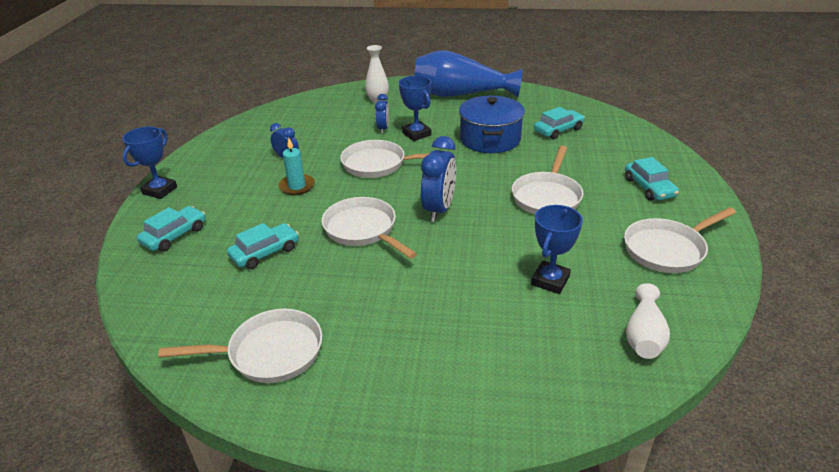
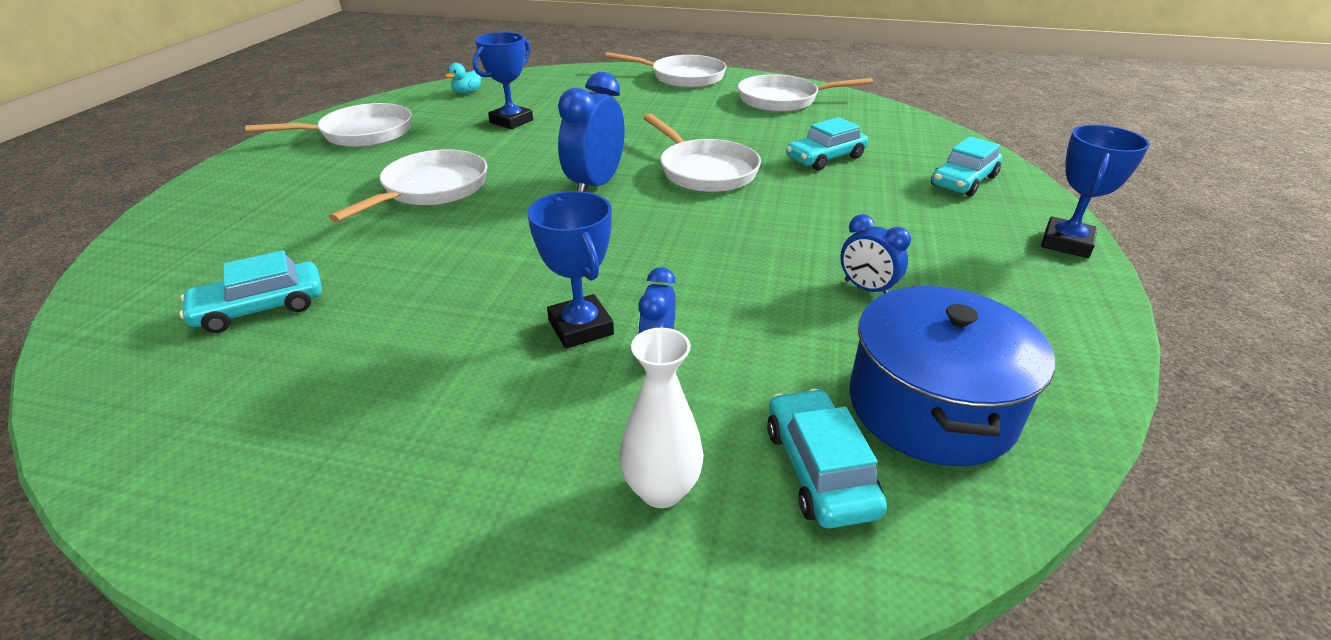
camera: 175 degrees left, 0 degrees up
turquoise candle [278,138,315,195] -> none
white pan [340,140,429,178] -> white pan moved to [605,52,726,88]
blue vase [414,50,522,97] -> none
blue pot [459,95,525,153] -> blue pot moved to [849,286,1055,466]
turquoise car [625,157,679,201] -> turquoise car moved to [767,389,887,528]
white vase [626,283,670,359] -> turquoise duck [445,63,481,94]

